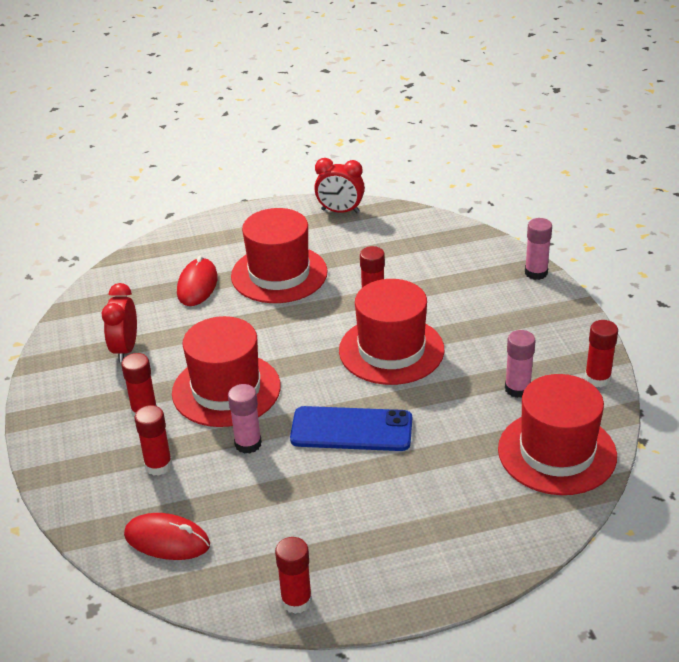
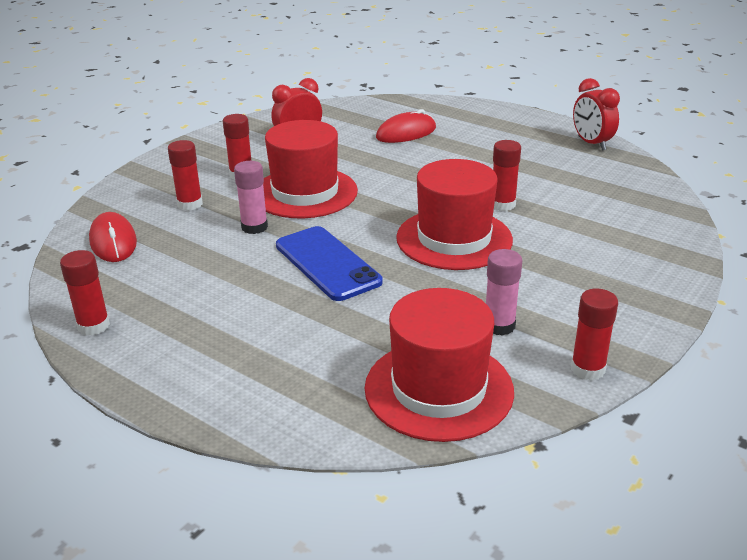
camera: 50 degrees right, 5 degrees down
red hat [231,208,328,303] -> none
pink glue stick [525,218,552,280] -> none

